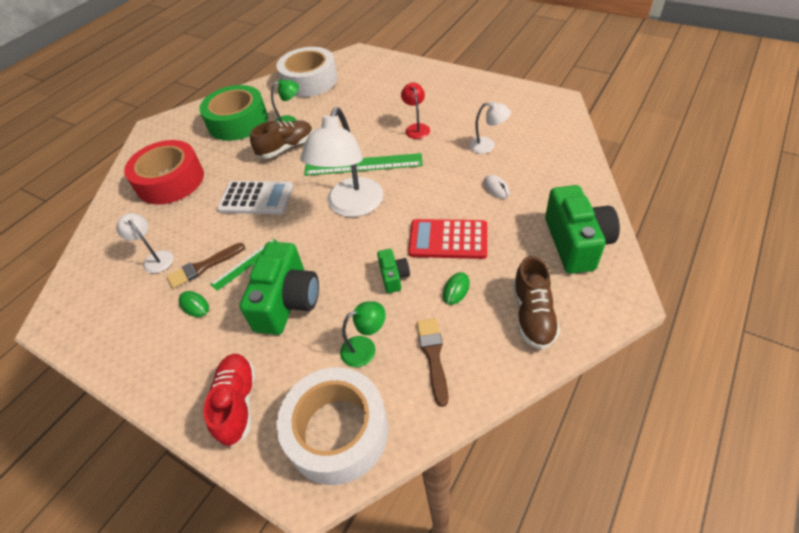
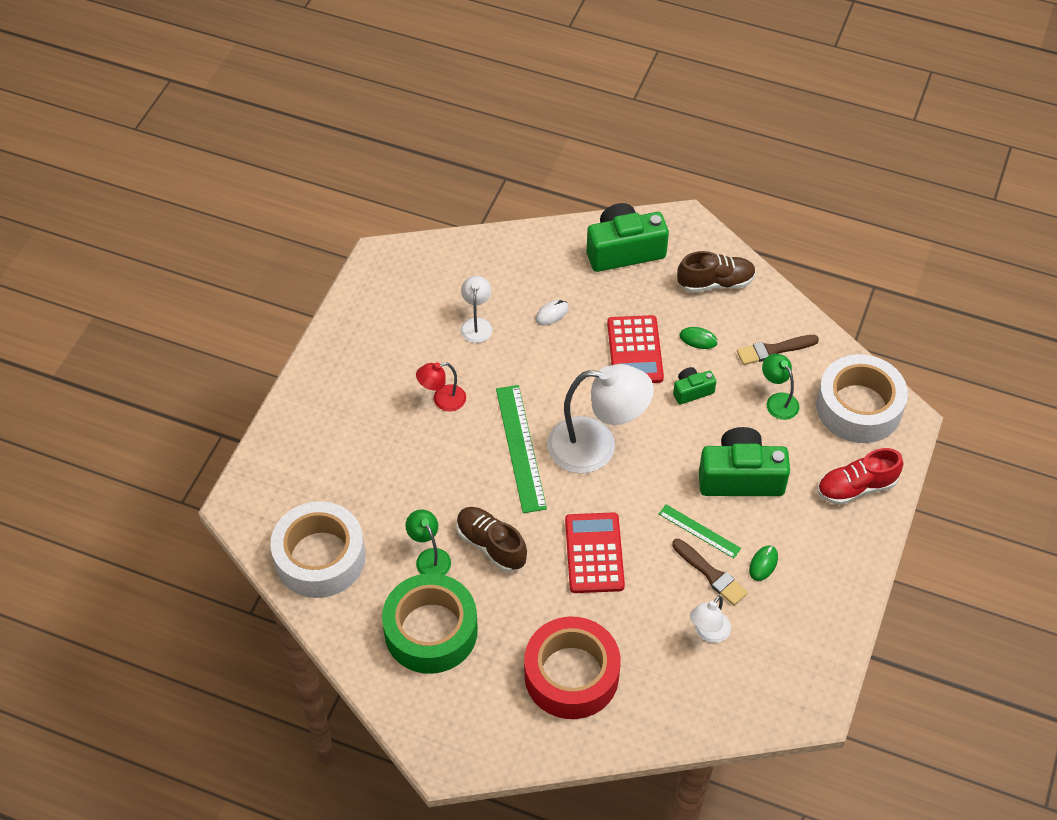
camera: 105 degrees left, 5 degrees up
white calculator [217,181,293,214] -> red calculator [565,512,625,593]

